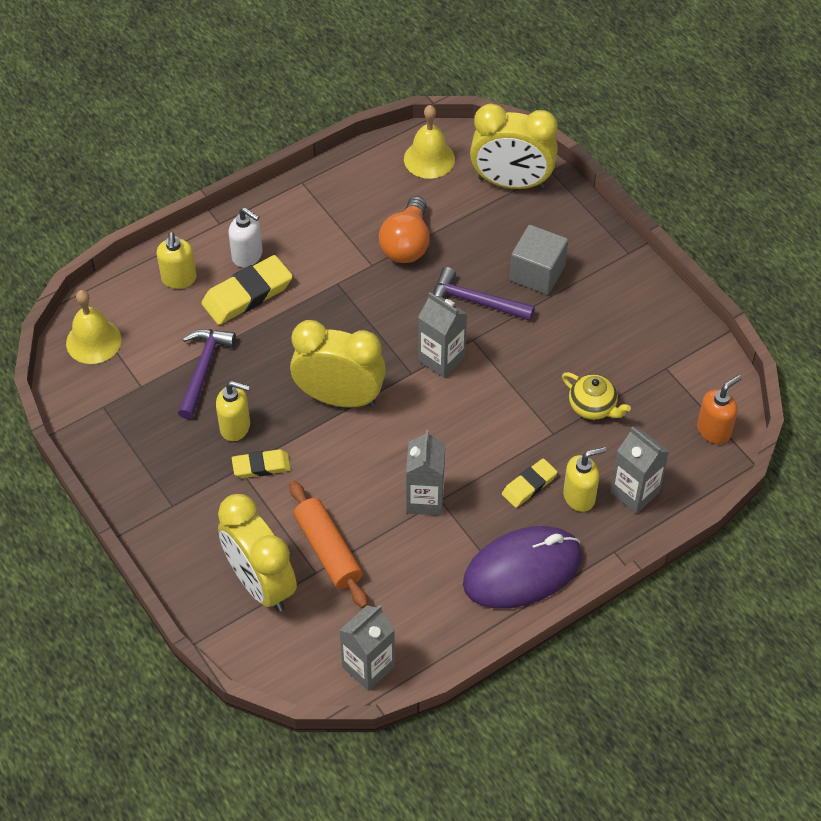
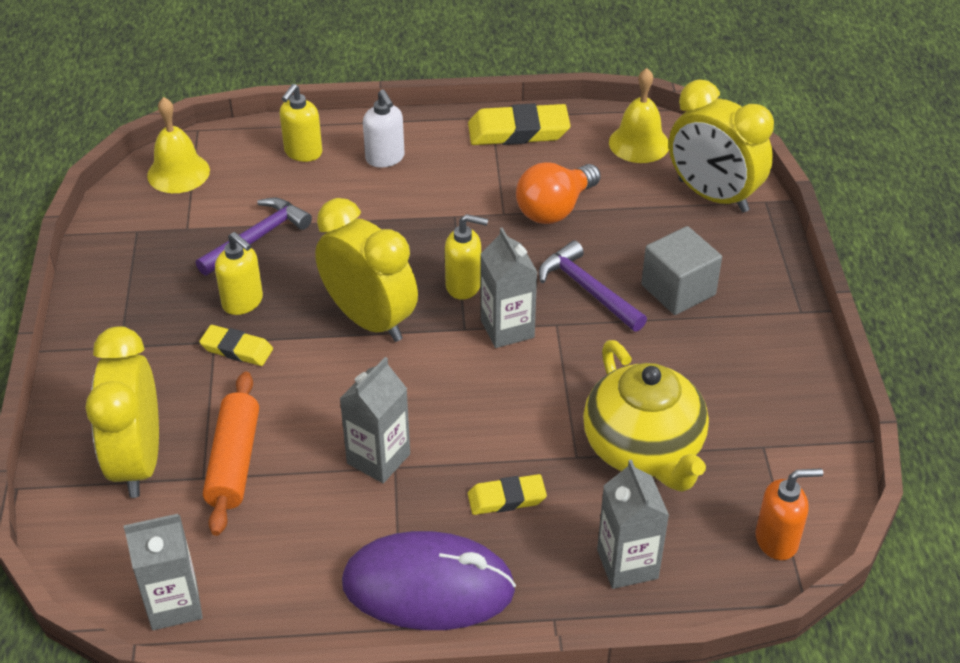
camera: 30 degrees right, 10 degrees down
yellow eraser [201,255,293,325] -> yellow eraser moved to [468,103,571,145]
yellow teapot [562,372,631,420] -> yellow teapot [583,340,709,492], size x1.91
yellow soap dispenser [563,447,607,512] -> yellow soap dispenser moved to [445,214,488,300]

